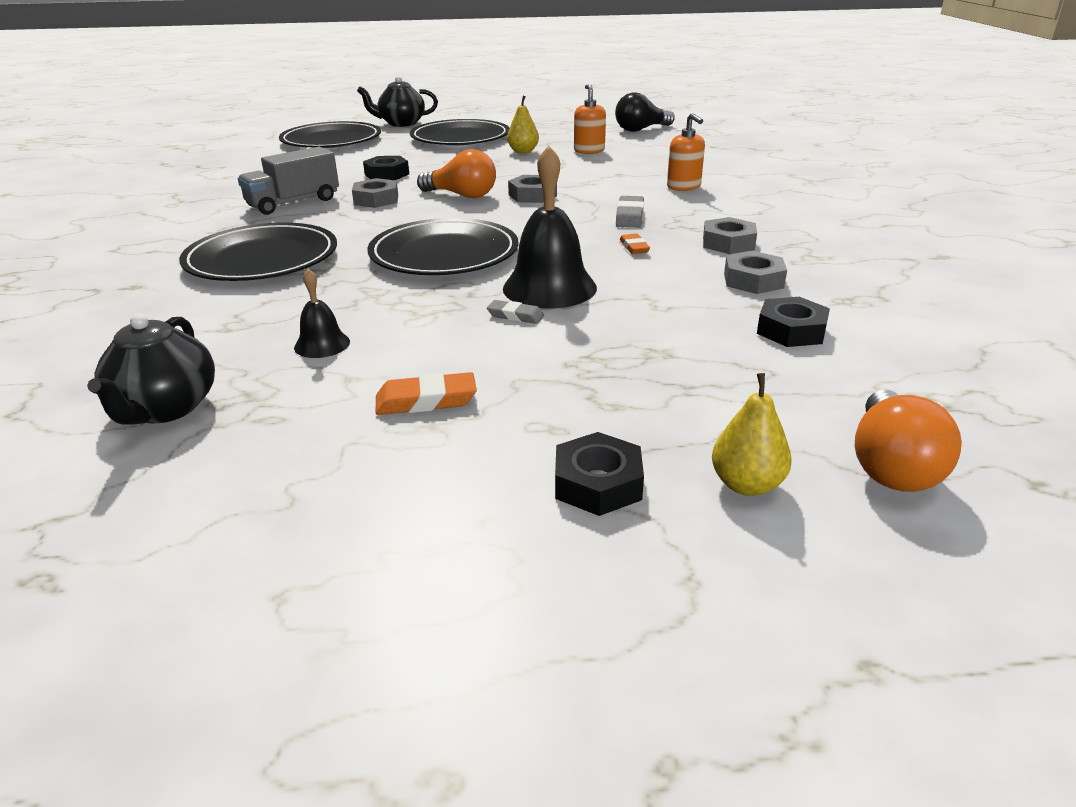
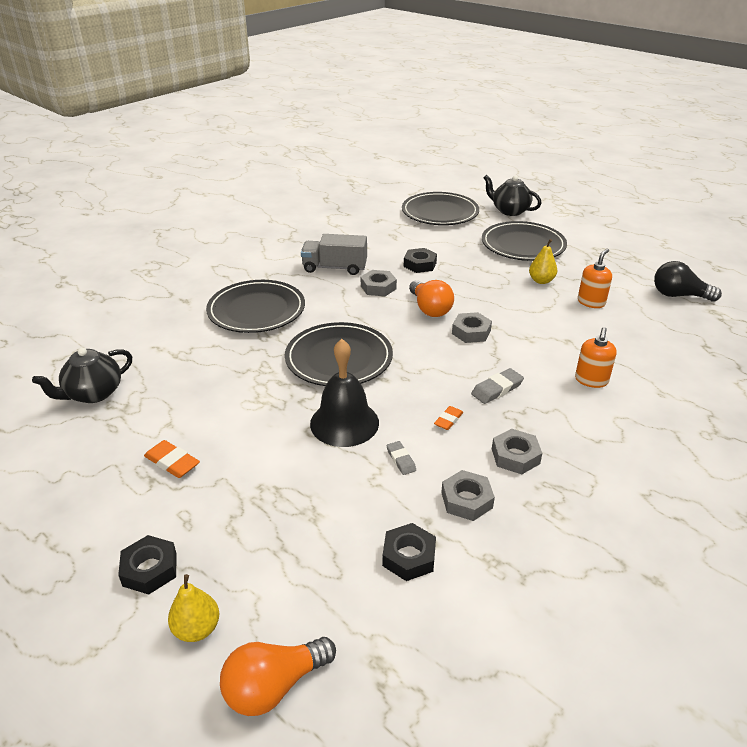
camera: 45 degrees right, 5 degrees up
black bell [294,269,350,358] -> none
grey eraser [487,300,544,324] -> grey eraser moved to [387,441,416,475]

